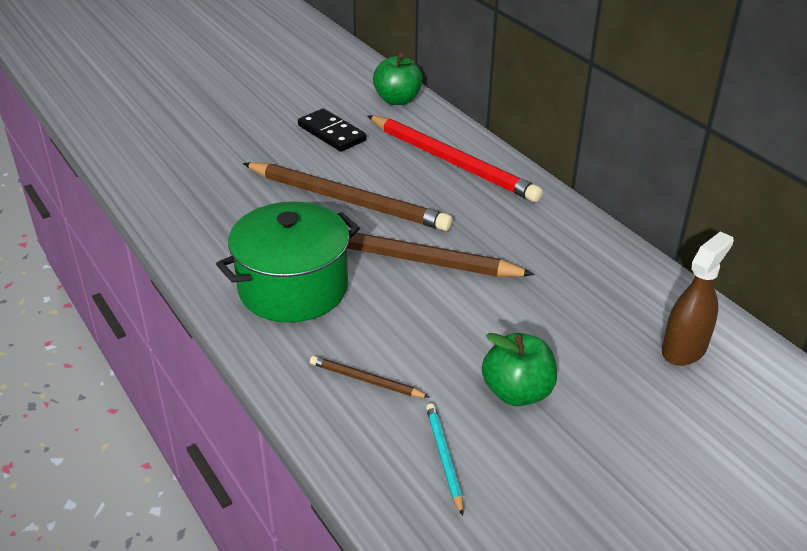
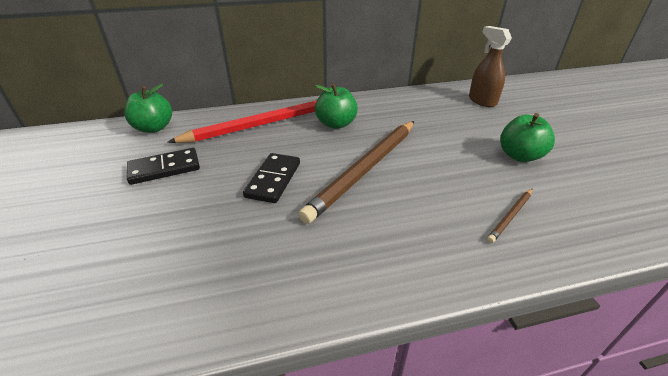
camera: 70 degrees left, 0 degrees up
green pot [216,201,360,323] -> none
brown pencil [243,162,453,231] -> black domino [243,153,300,203]
turquoise pencil [426,403,464,516] -> none
none -> green apple [315,83,358,129]

